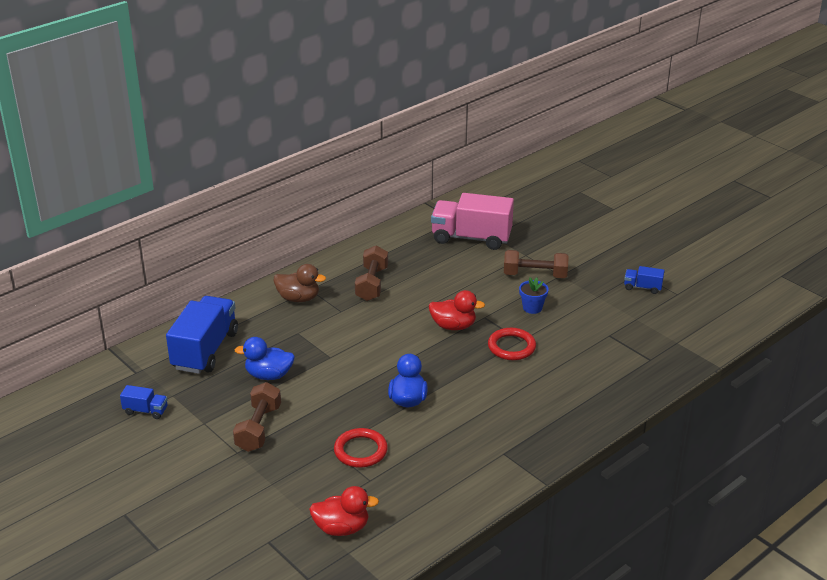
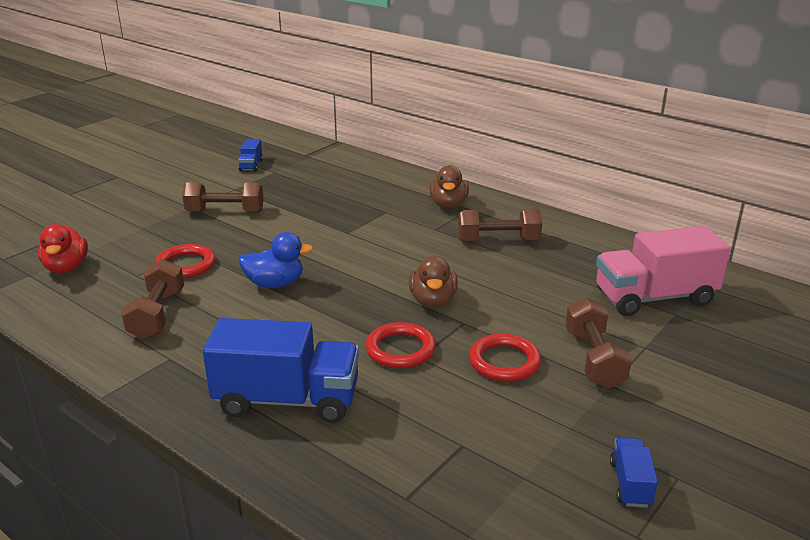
camera: 80 degrees right, 5 degrees down
blue truck [166,296,238,374] -> blue truck moved to [203,318,359,423]
blue duck [235,337,295,380] -> none
red duck [429,290,485,330] -> brown duck [409,255,458,308]
pink truck [431,193,514,250] -> pink truck turned 105 degrees counterclockwise [596,226,731,316]
blue flower pot [519,277,549,314] -> red ring [469,334,541,382]
none -> brown dumbbell [121,259,184,339]

